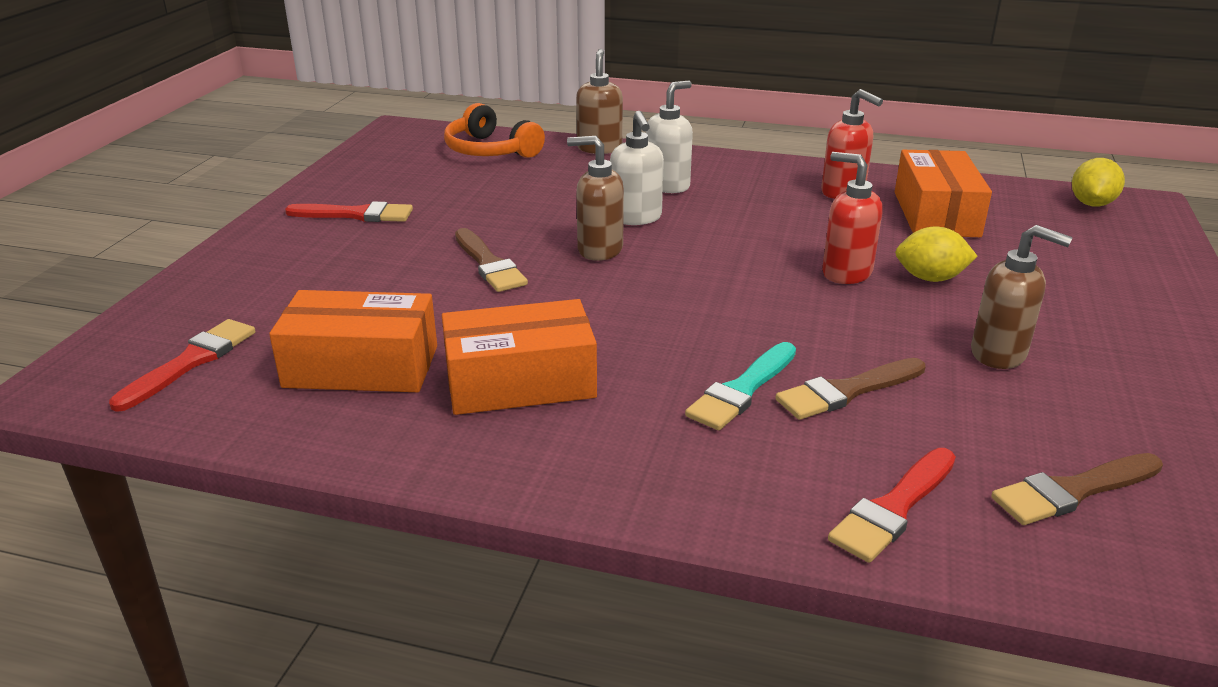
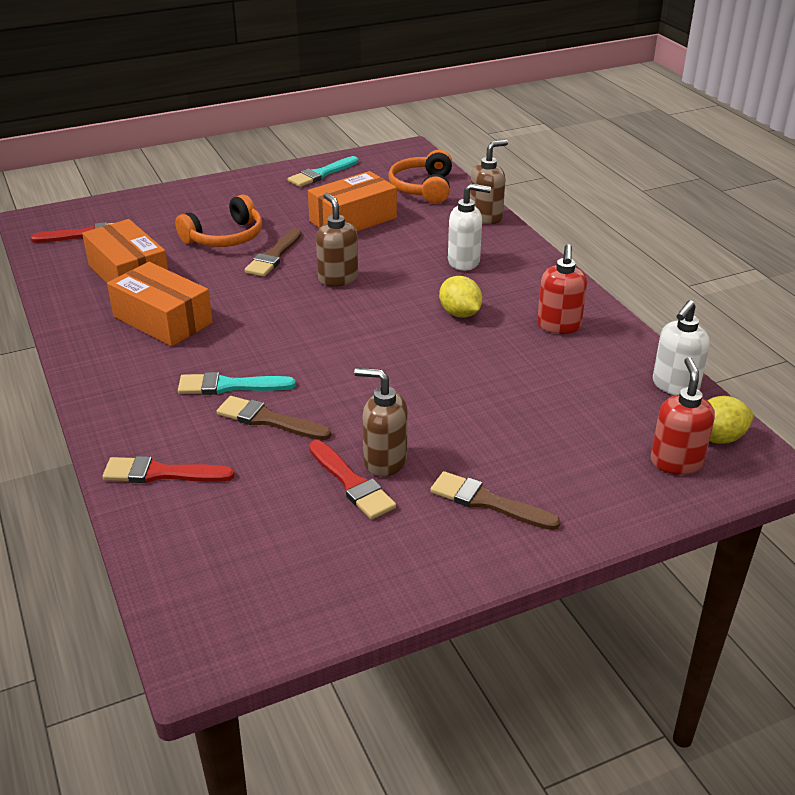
camera: 50 degrees right, 5 degrees up
red brush [285,201,413,222] -> red brush moved to [309,440,396,520]
white soap dispenser [610,111,664,225] -> white soap dispenser moved to [653,300,710,395]
red soap dispenser [822,152,883,284] -> red soap dispenser moved to [651,357,715,475]
orange box [895,150,992,237] -> orange box moved to [308,171,397,231]
yellow lemon [895,227,978,282] -> yellow lemon moved to [439,276,482,318]
brown soap dispenser [971,225,1073,369] -> brown soap dispenser turned 120 degrees clockwise [354,368,408,477]
brown brush [991,453,1163,525] -> brown brush moved to [430,471,561,530]
none -> orange headphones [175,195,262,247]
none -> turquoise brush [288,156,358,187]

